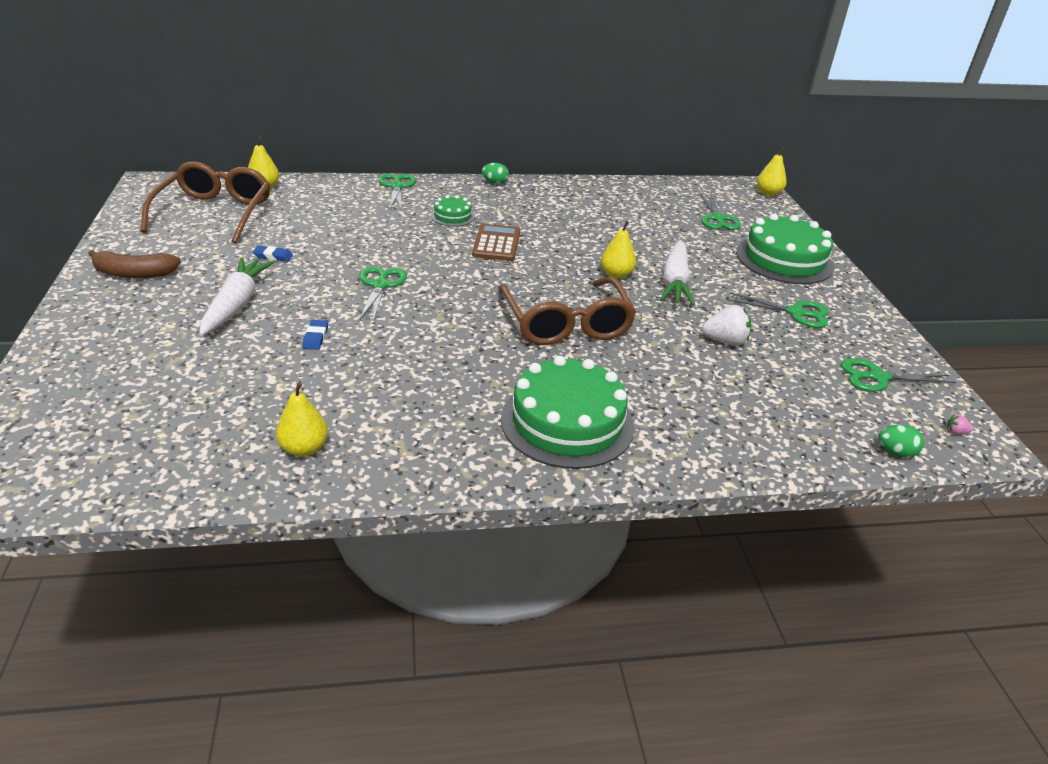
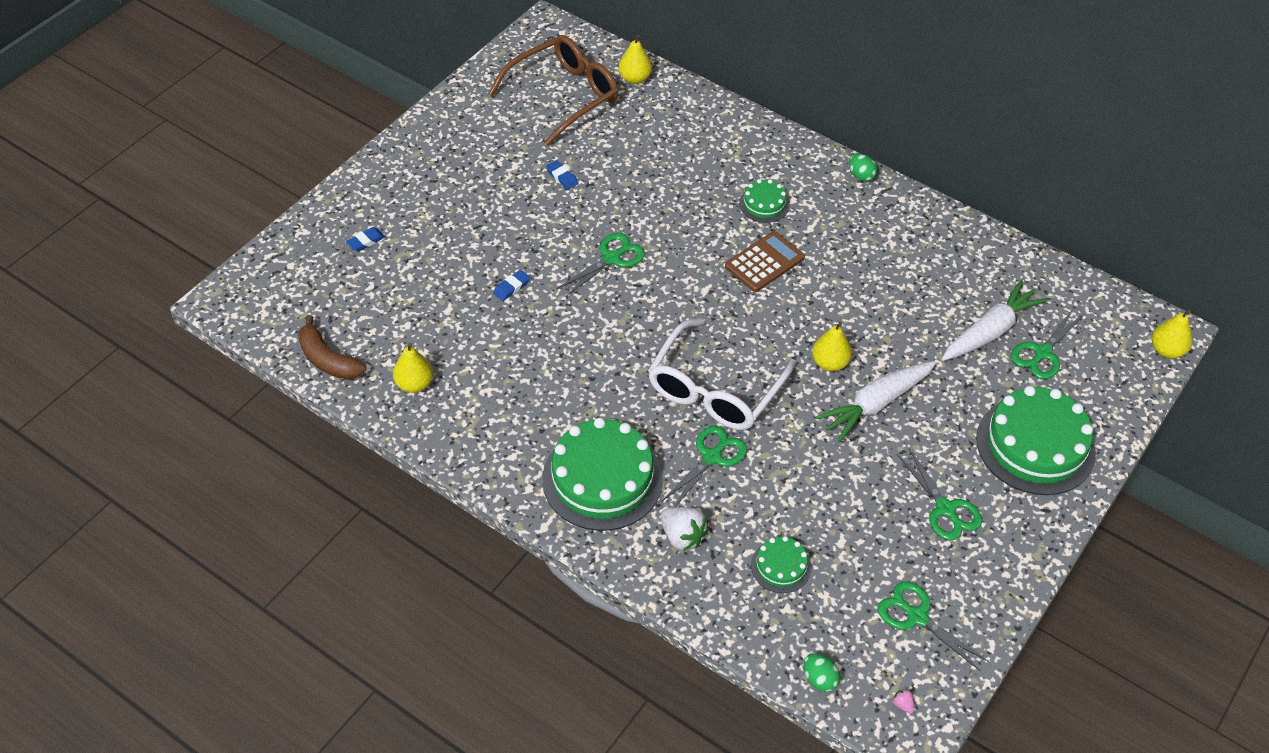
camera: 45 degrees right, 15 degrees up
brown banana [88,250,181,278] -> brown banana moved to [298,315,366,380]
white carrot [199,257,275,336] -> white carrot moved to [942,280,1048,361]
green scissors [378,174,417,209] -> green scissors moved to [661,425,747,507]
brown glasses [498,277,636,345] -> white glasses [648,318,796,430]
white strawberry [702,305,751,346] -> white strawberry moved to [661,507,708,551]
none -> blue eraser [346,227,385,252]
none -> green cake [751,536,811,593]

